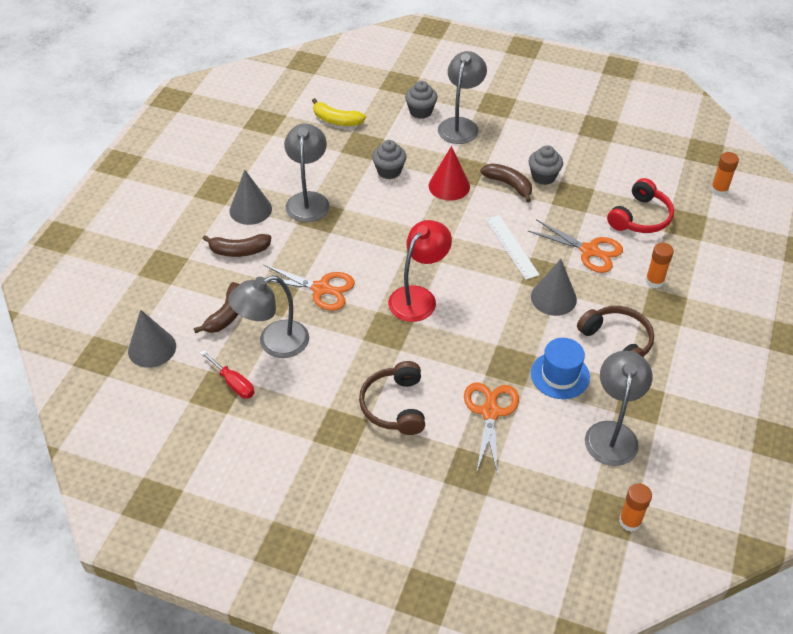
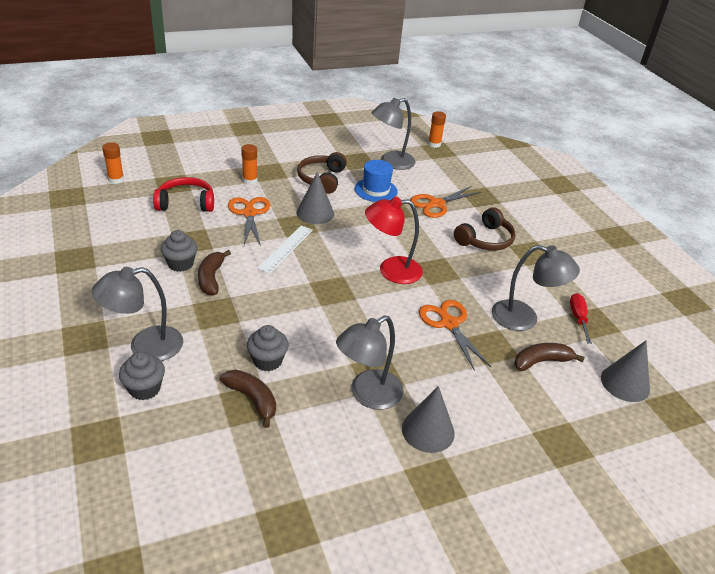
camera: 135 degrees left, 10 degrees down
brown banana [202,234,271,257] -> brown banana moved to [220,370,276,428]
yellow banana [312,98,366,126] -> none
red cone [429,146,470,201] -> none

